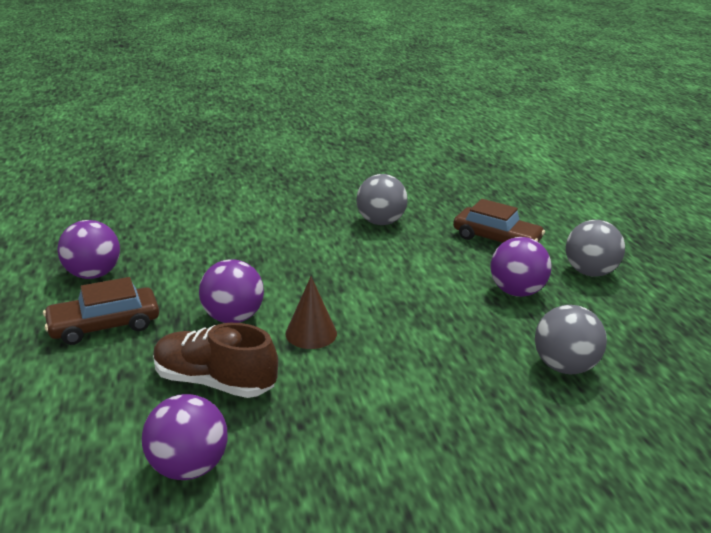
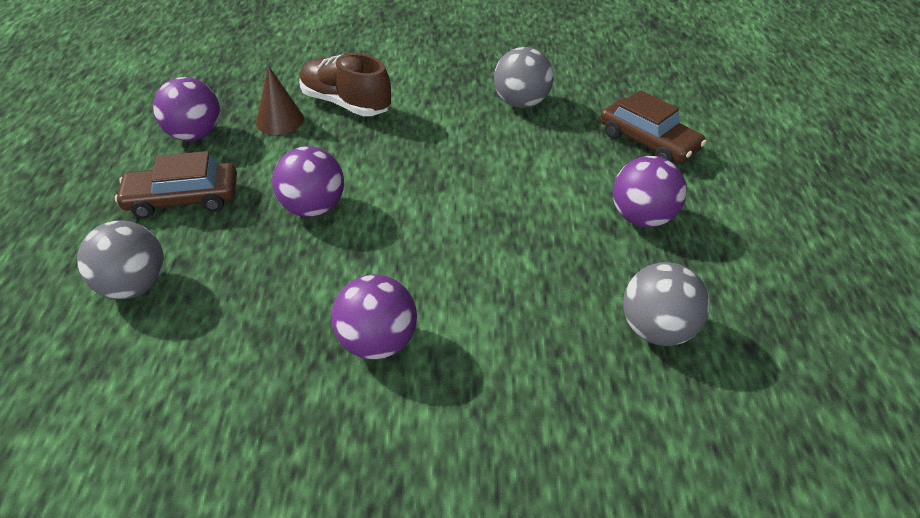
camera: 15 degrees right, 15 degrees up
purple ball [142,394,228,480] -> purple ball moved to [332,275,417,360]
brown shoe [153,323,278,398] -> brown shoe moved to [299,53,391,116]
brown cone [286,277,337,349] -> brown cone moved to [256,65,304,135]
grey ball [566,220,625,277] -> grey ball moved to [77,220,164,299]

